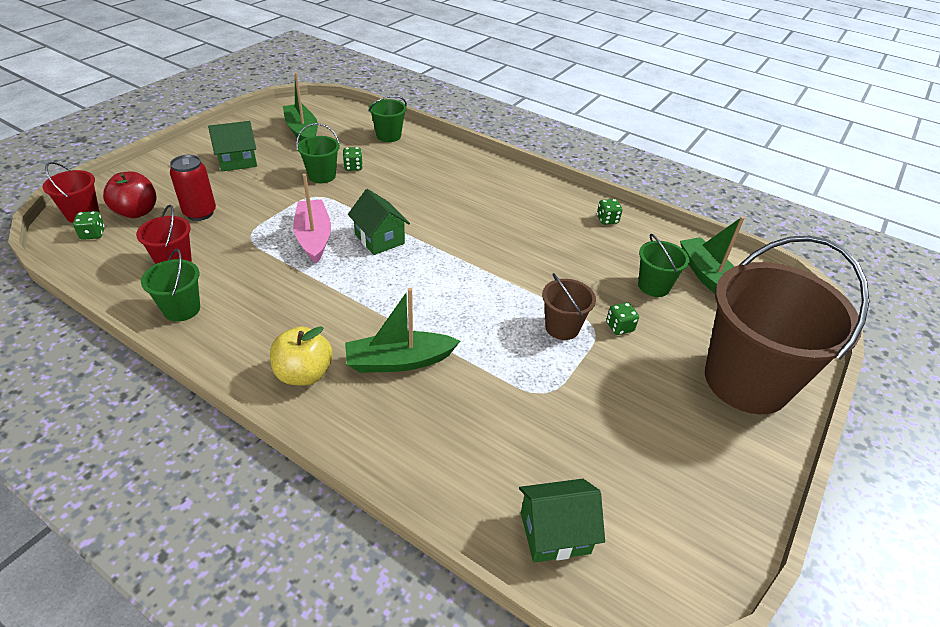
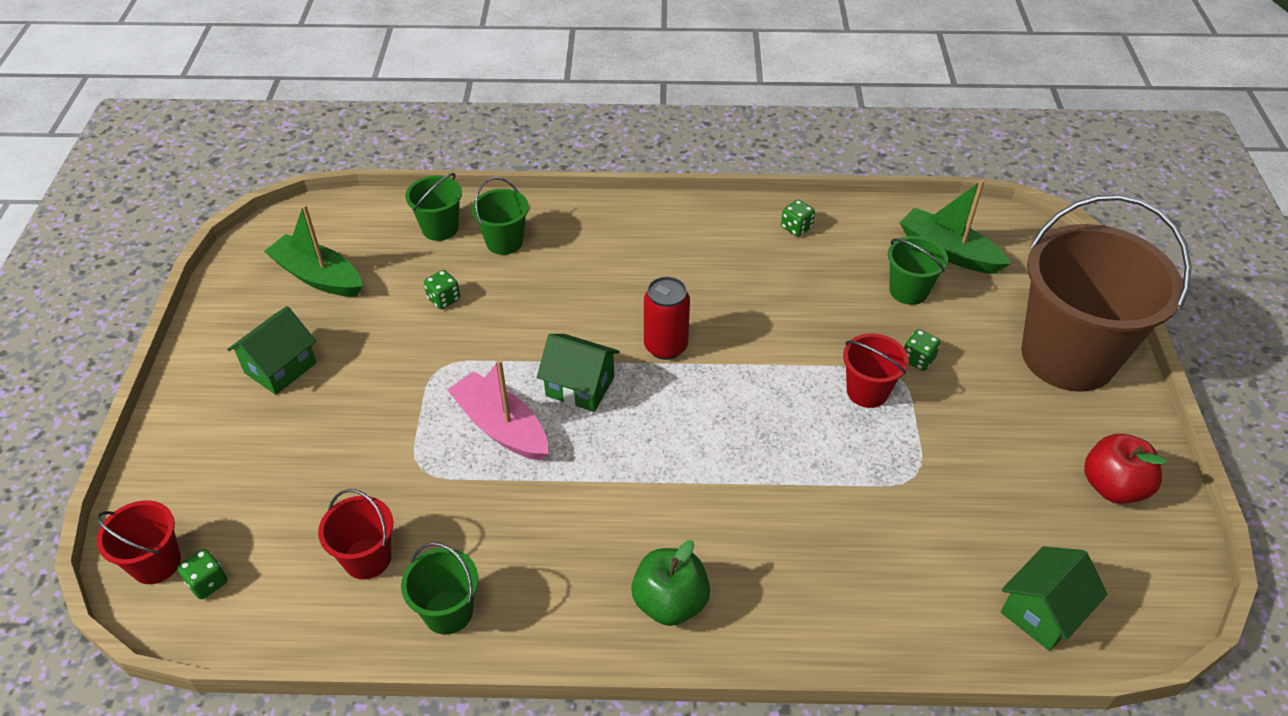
camera: 30 degrees left, 5 degrees up
red apple [103,172,157,218] -> red apple moved to [1084,434,1167,504]
red can [170,155,216,221] -> red can moved to [644,277,690,360]
yellow apple [270,326,333,386] -> green apple [631,540,710,626]
green bucket [296,123,340,183] -> green bucket moved to [472,177,529,255]
green boat [345,288,460,373] -> none
brown bucket [542,273,596,340] -> red bucket [843,333,909,408]

